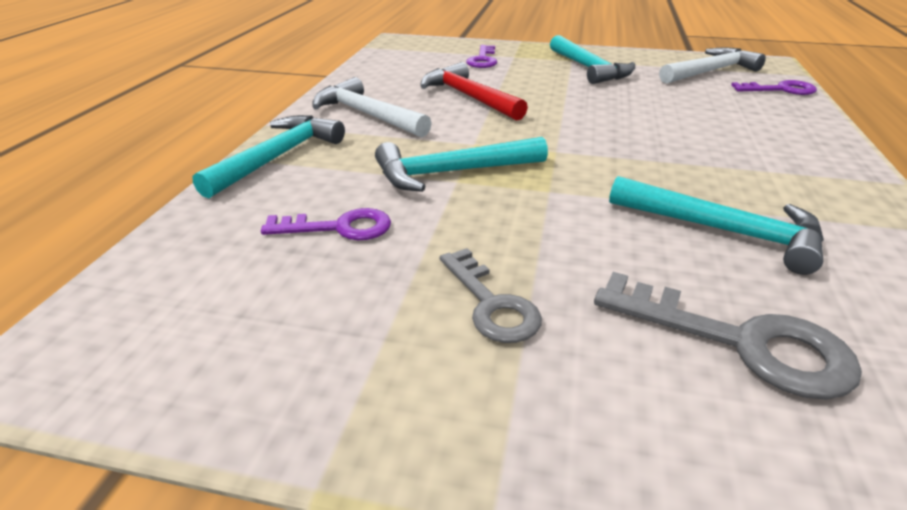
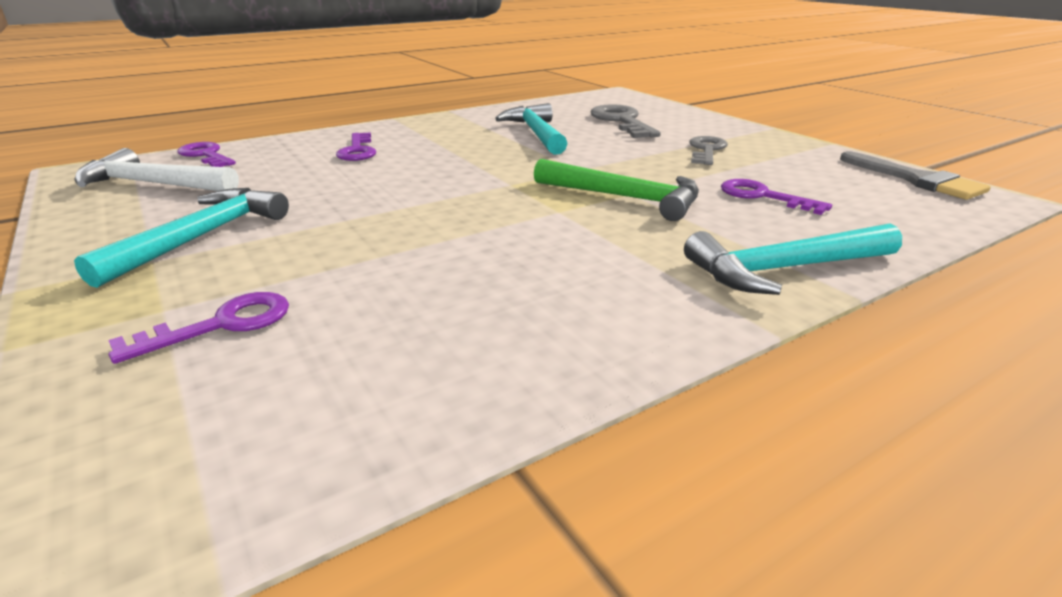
camera: 135 degrees left, 5 degrees down
white hammer [312,77,432,138] -> none
turquoise hammer [375,137,548,192] -> green hammer [534,159,699,221]
red hammer [420,62,528,121] -> none
none -> purple key [336,132,376,161]
none -> grey brush [840,151,991,200]

